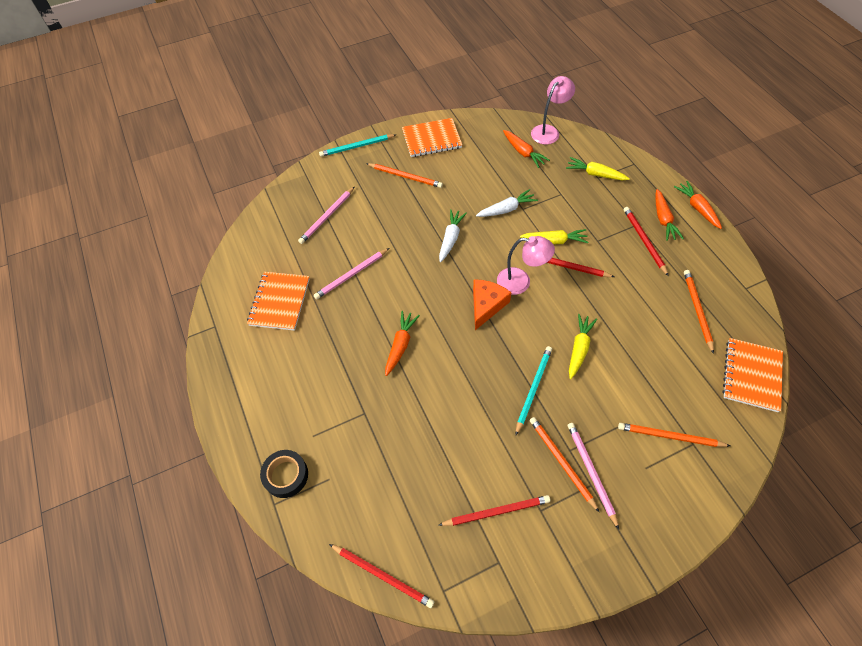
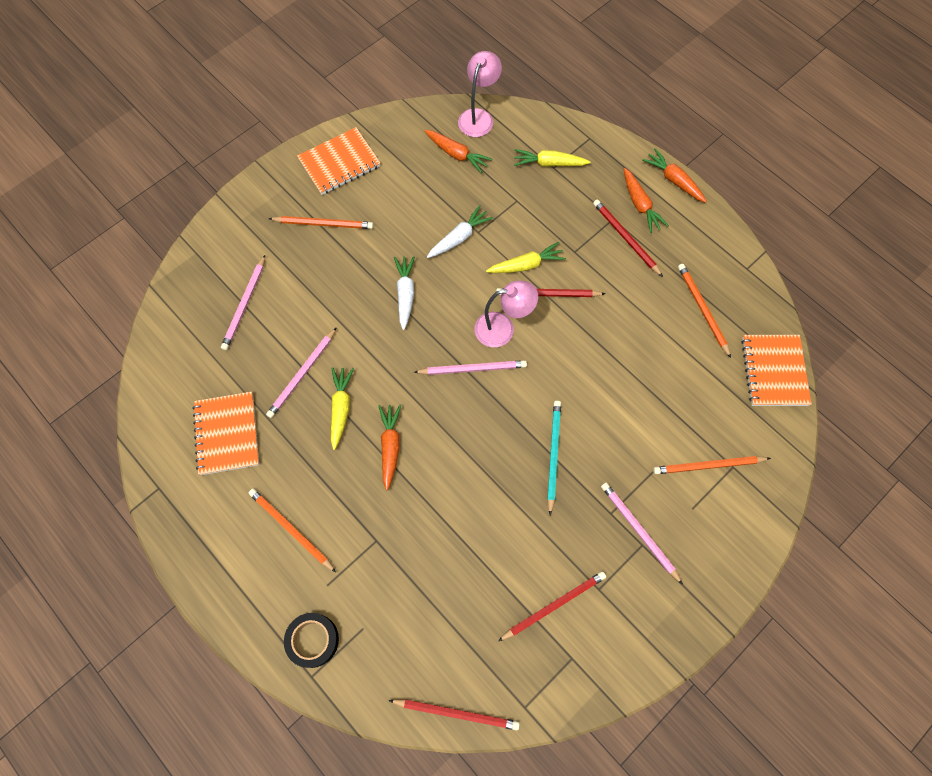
camera: 20 degrees left, 10 degrees up
turquoise pencil [319,134,396,157] -> none
orange cheese [473,279,512,330] -> pink pencil [414,360,527,375]
orange pencil [530,417,599,512] -> orange pencil moved to [249,489,336,572]
yellow carrot [569,314,597,379] -> yellow carrot moved to [331,367,354,450]

